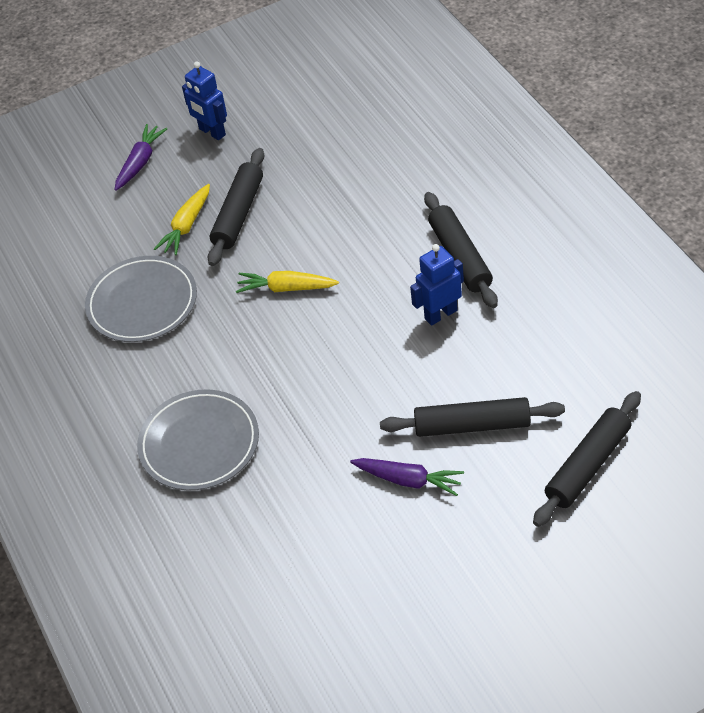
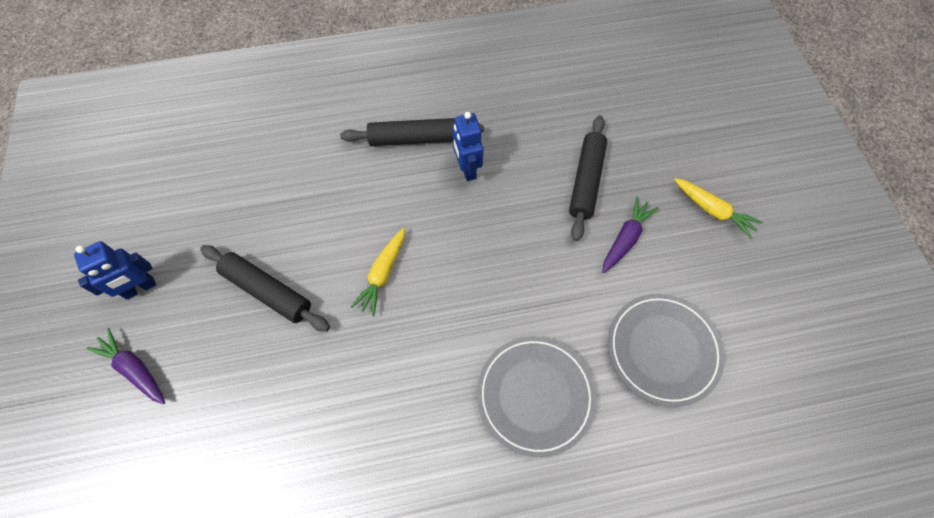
camera: 80 degrees left, 15 degrees up
grey plate [85,256,197,342] -> grey plate moved to [608,294,725,407]
yellow carrot [154,184,210,255] -> yellow carrot moved to [674,178,762,239]
black rolling pin [533,391,641,527] -> none

